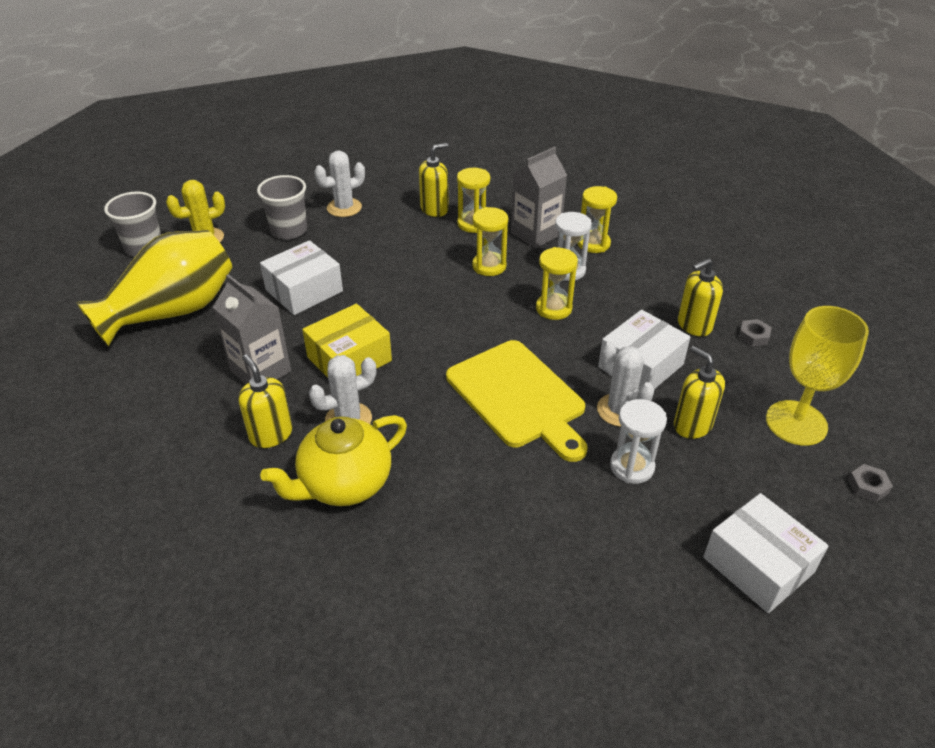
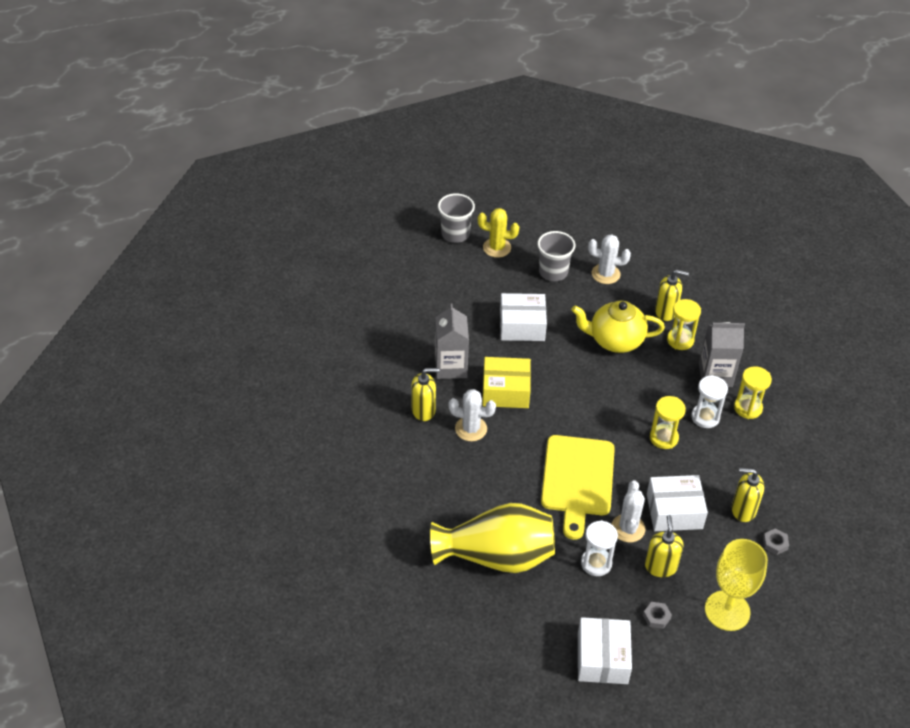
camera: 40 degrees right, 5 degrees up
yellow vase [76,230,232,347] -> yellow vase moved to [430,503,555,573]
yellow soap dispenser [238,354,292,448] -> yellow soap dispenser turned 75 degrees clockwise [411,368,439,421]
yellow teapot [260,415,407,506] -> yellow teapot moved to [571,301,665,353]
yellow hourglass [472,207,508,276] -> none
grey nut [848,464,893,502] -> grey nut moved to [643,602,672,629]

